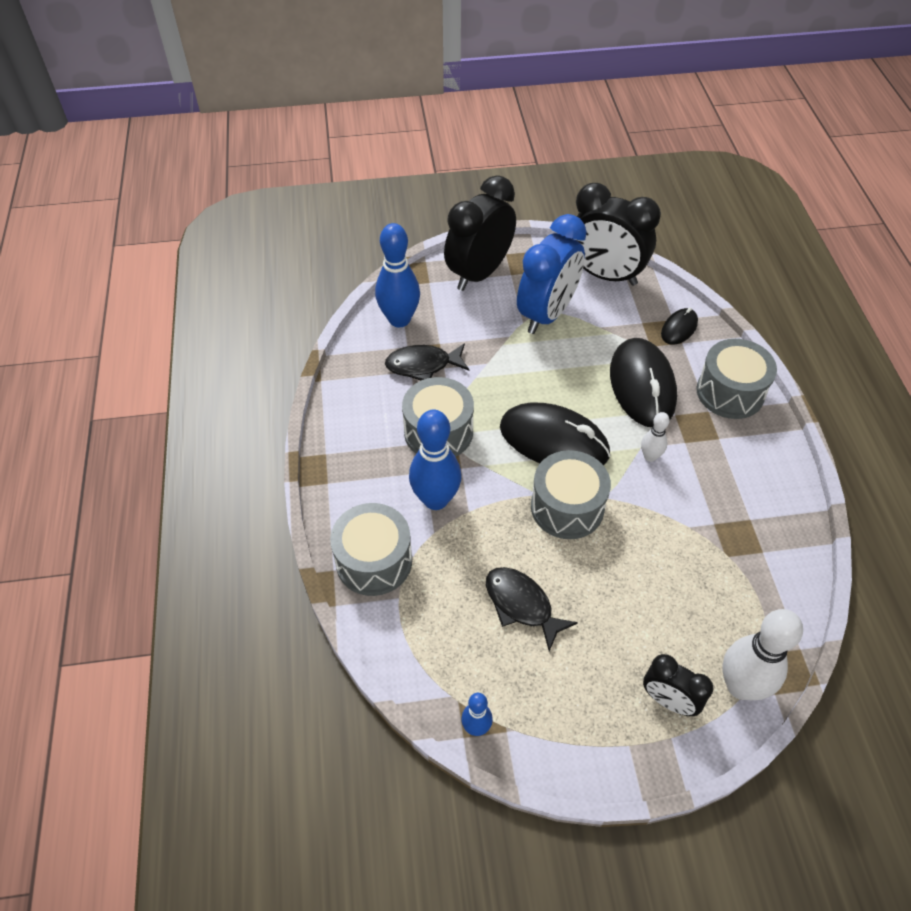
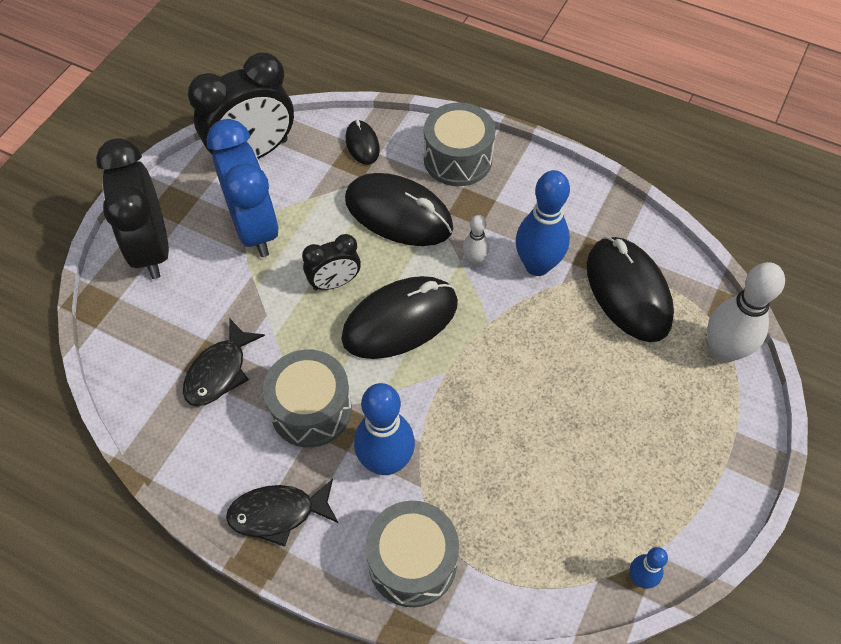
camera: 55 degrees left, 5 degrees up
blue bowling pin [375,223,420,327] -> blue bowling pin moved to [516,170,570,276]
black fish [486,567,578,651] -> black fish moved to [226,479,338,547]
grey drum [531,450,611,539] -> none
black clock [643,654,713,716] -> black clock moved to [302,234,361,290]
none -> black mouse [587,236,674,342]

